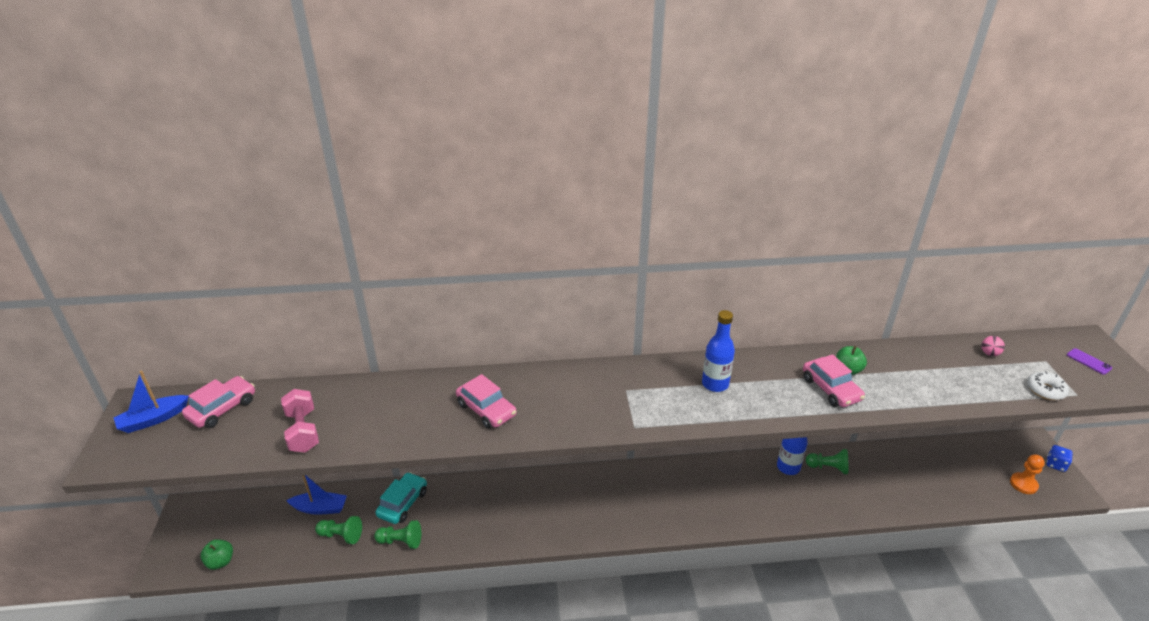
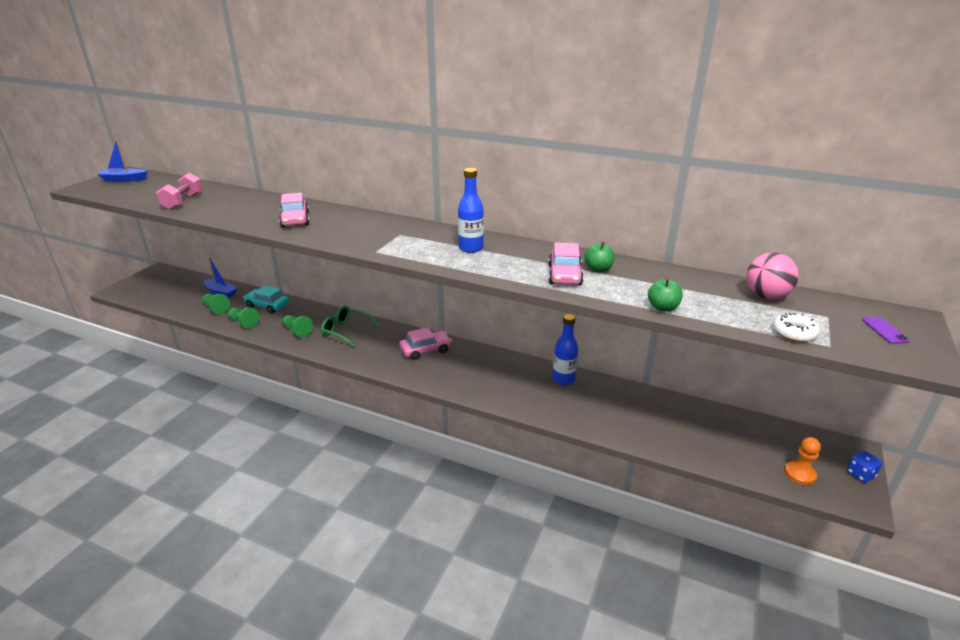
camera: 30 degrees right, 5 degrees down
pink car [182,376,255,428] -> pink car moved to [399,327,452,360]
green apple [200,539,233,570] -> green apple moved to [648,279,682,312]
turquoise car [375,472,427,524] -> turquoise car turned 120 degrees counterclockwise [243,285,289,314]
green pawn [806,449,848,474] -> green pawn moved to [282,315,313,338]
pink ball [981,336,1005,356] -> pink ball [746,252,799,300], size x2.04
none -> green glasses [321,306,380,347]

